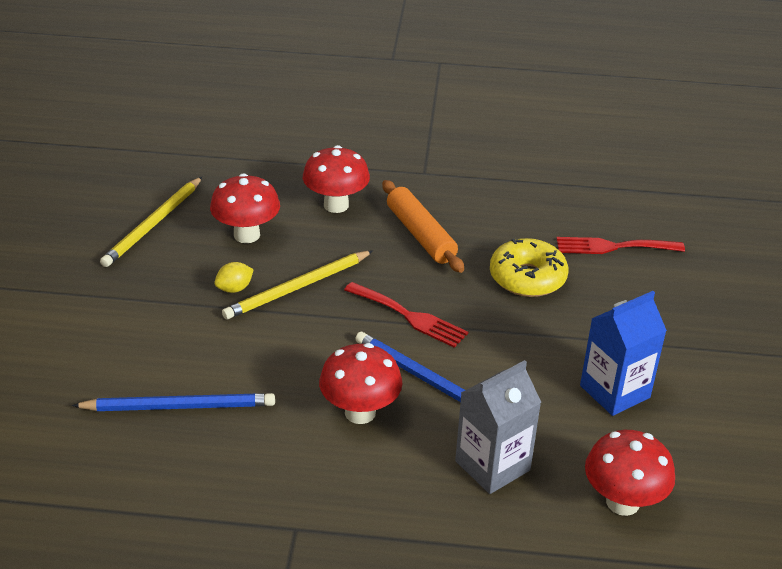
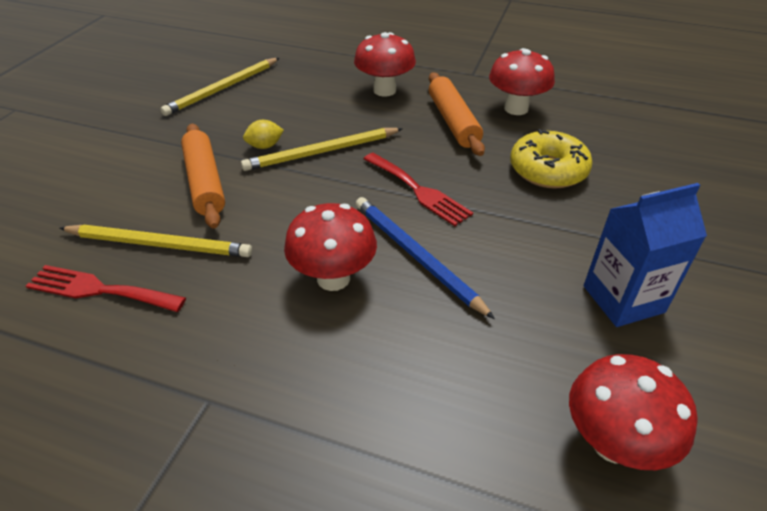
camera: 15 degrees right, 5 degrees up
blue pencil [72,393,275,411] -> yellow pencil [59,225,252,257]
red mushroom [210,173,280,243] -> red mushroom moved to [489,48,555,115]
grey carton [455,360,541,494] -> none
red fork [556,237,685,254] -> red fork moved to [26,265,186,312]
none -> orange rolling pin [181,124,225,229]

